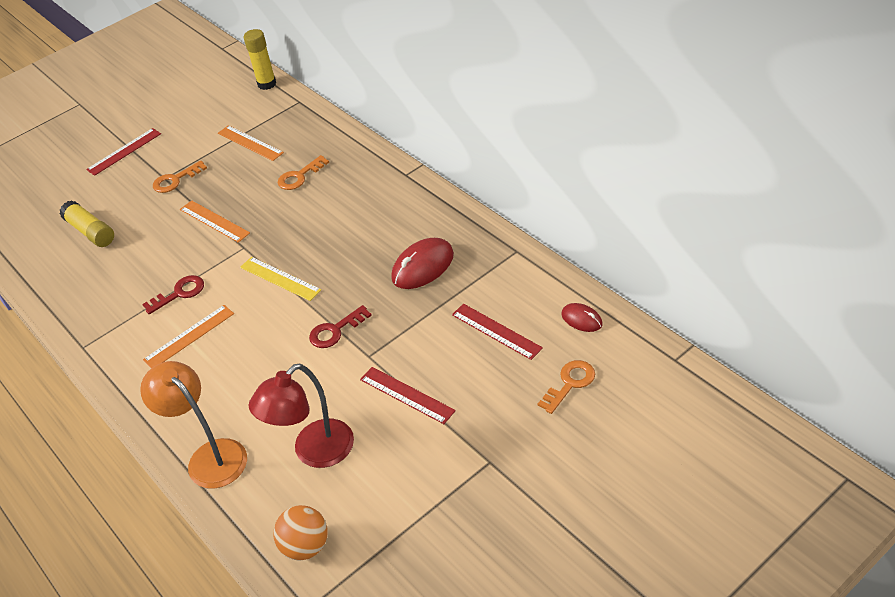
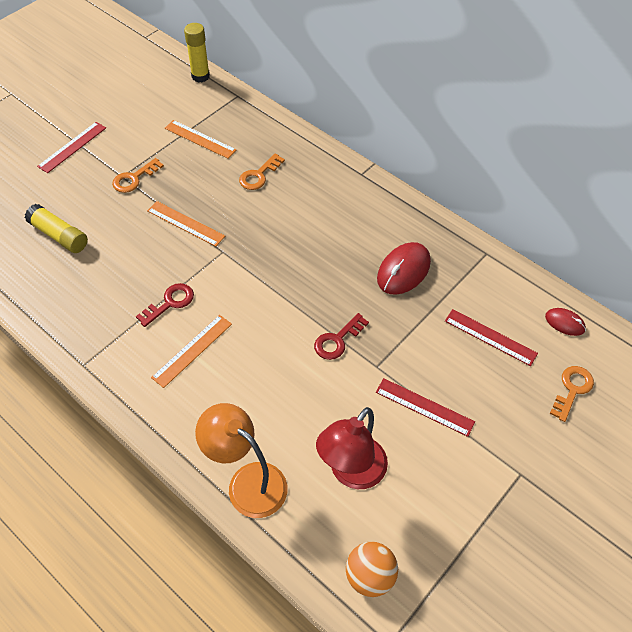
camera: 15 degrees left, 10 degrees up
yellow ruler [240,257,321,301] -> none

